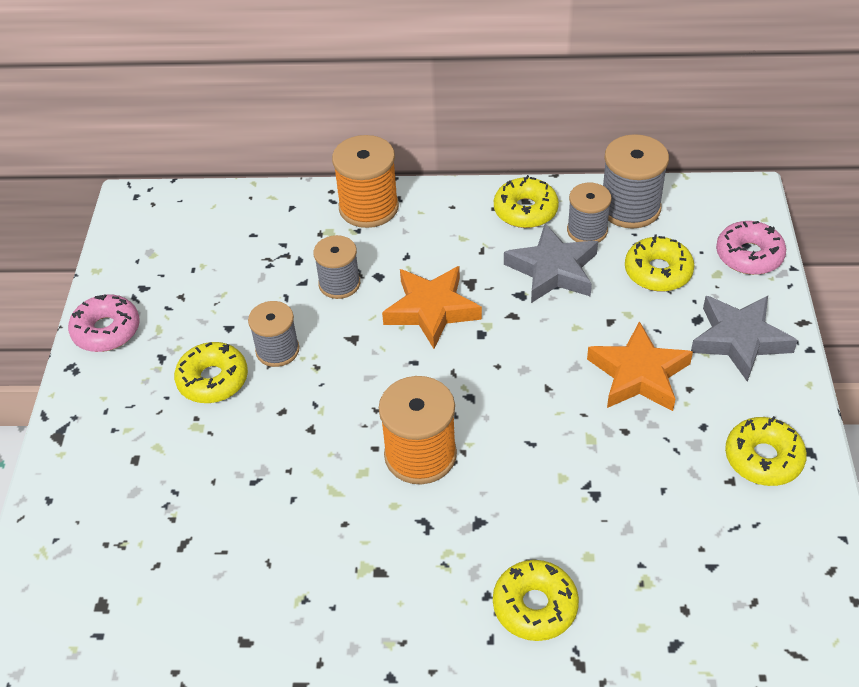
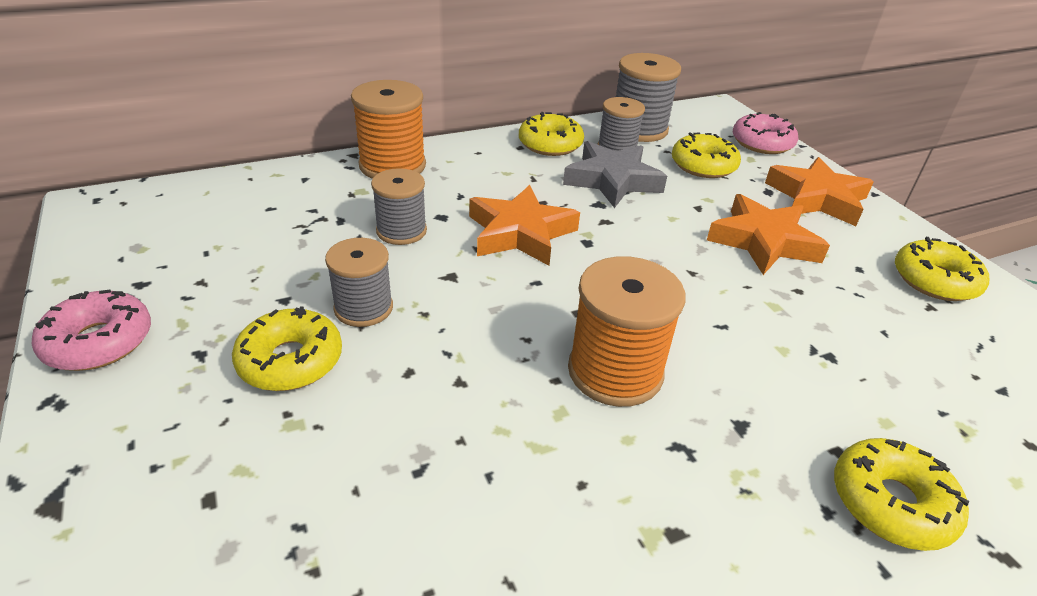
camera: 30 degrees left, 10 degrees down
grey star [691,296,798,382] -> orange star [765,157,874,226]

